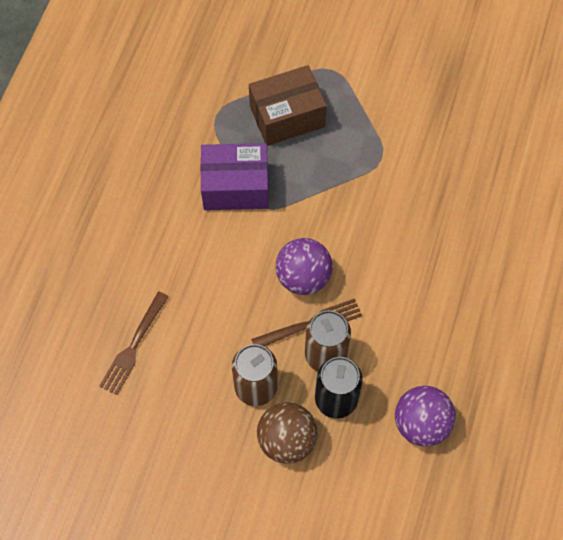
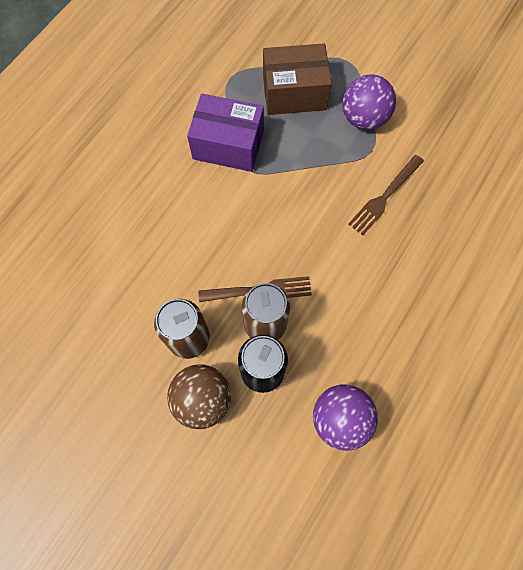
camera: 15 degrees right, 5 degrees up
brown fork [99,291,169,395] -> brown fork moved to [348,155,424,235]
purple ball [276,238,333,295] -> purple ball moved to [342,74,396,130]

